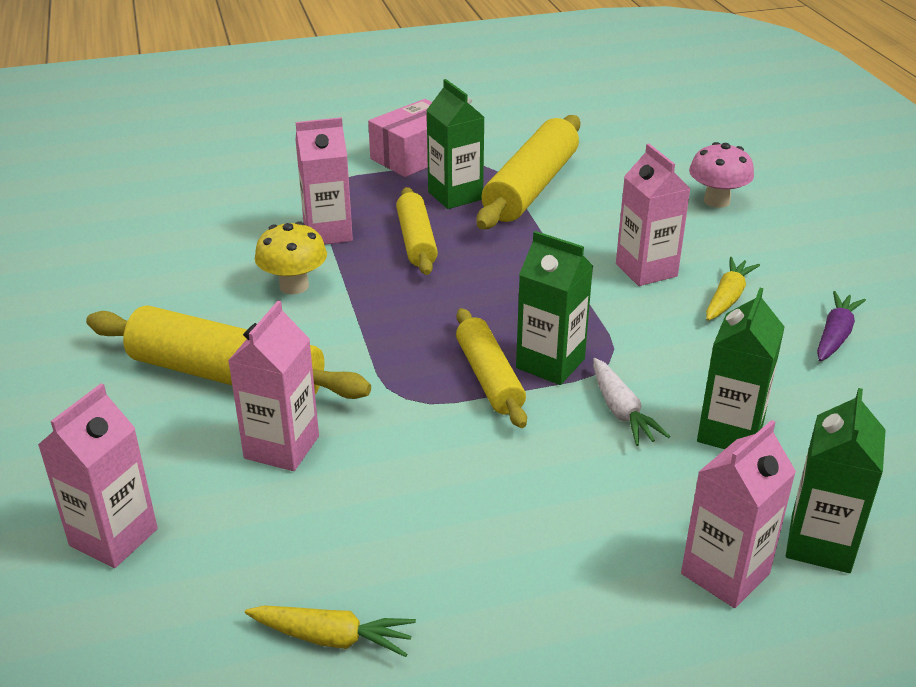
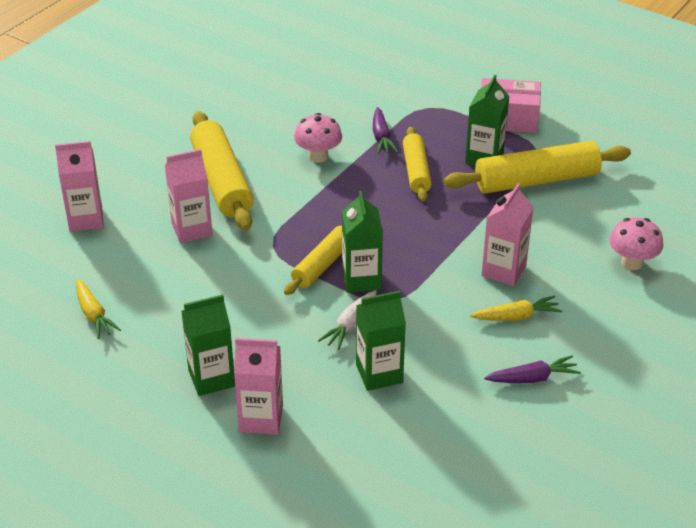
camera: 50 degrees right, 5 degrees up
yellow mushroom [255,221,327,295] -> pink mushroom [294,113,342,163]
pink carton [296,117,353,245] -> purple carrot [373,107,398,154]
yellow rolling pin [396,187,438,275] -> yellow rolling pin turned 45 degrees counterclockwise [403,127,431,202]
green carton [786,388,886,573] -> green carton moved to [181,294,235,396]

